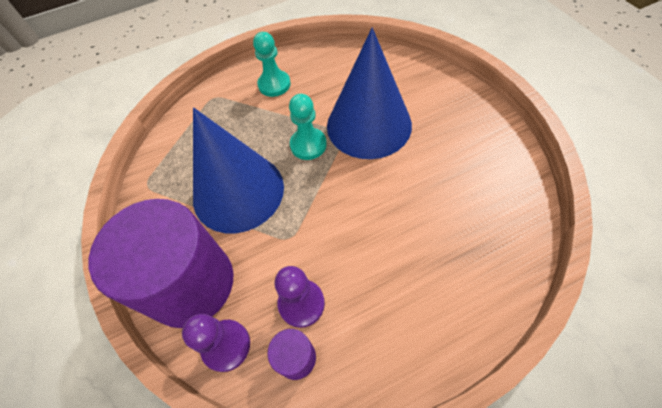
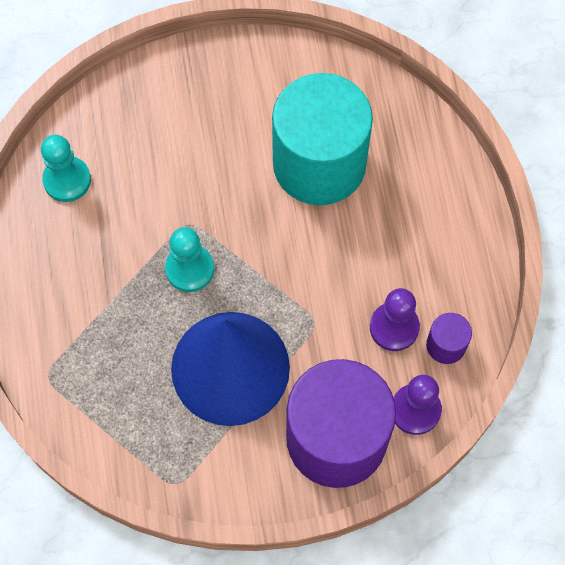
camera: 80 degrees left, 10 degrees up
turquoise pawn [253,32,291,97] -> turquoise pawn moved to [41,135,91,202]
blue cone [327,28,412,159] -> none
none -> turquoise cylinder [272,73,373,205]

